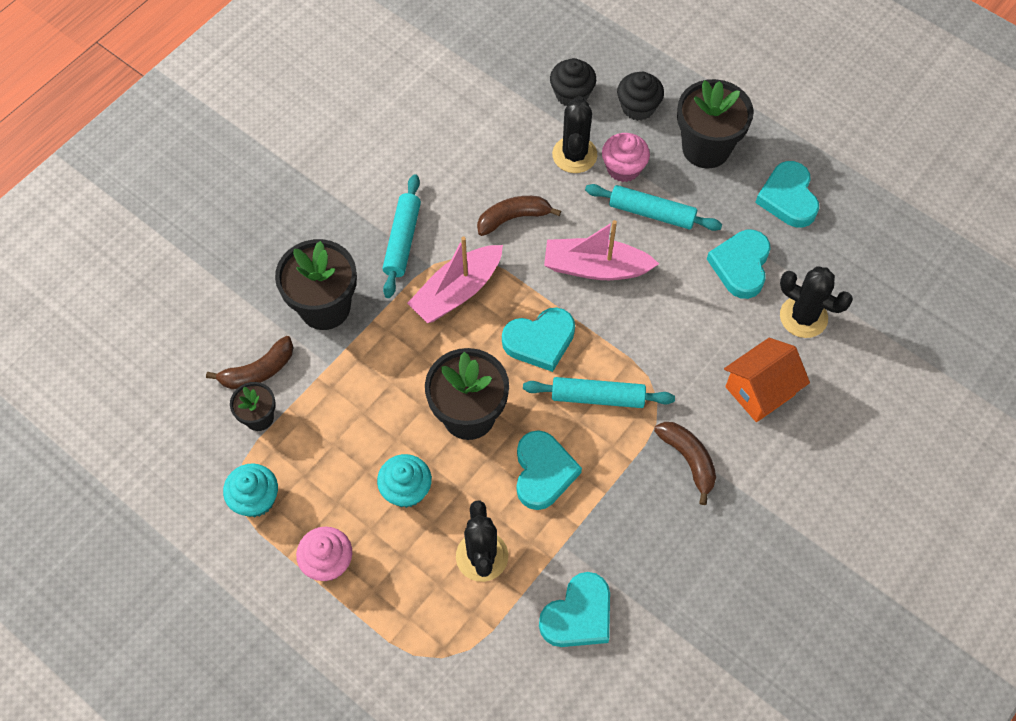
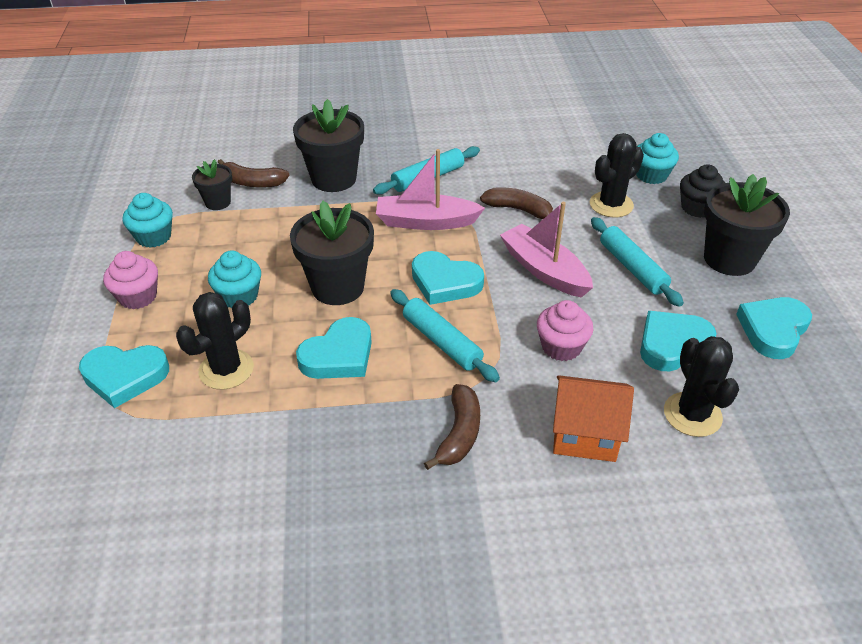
camera: 45 degrees right, 20 degrees down
turquoise heart [539,572,610,647] -> turquoise heart moved to [79,345,169,408]
black cupcake [550,58,596,106] -> turquoise cupcake [636,133,679,184]
pink cupcake [602,133,650,182] -> pink cupcake moved to [537,300,594,361]

